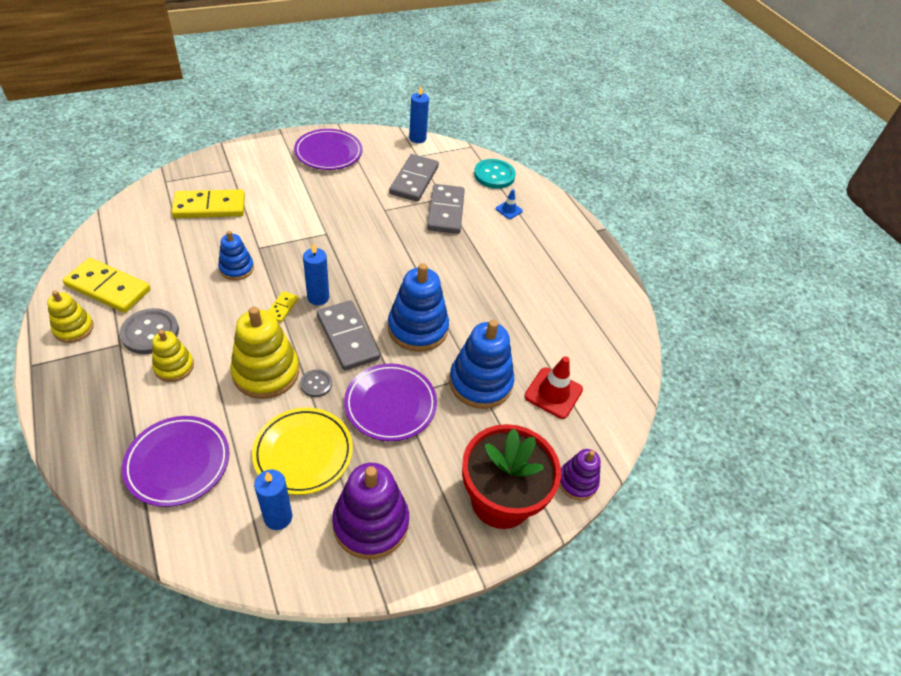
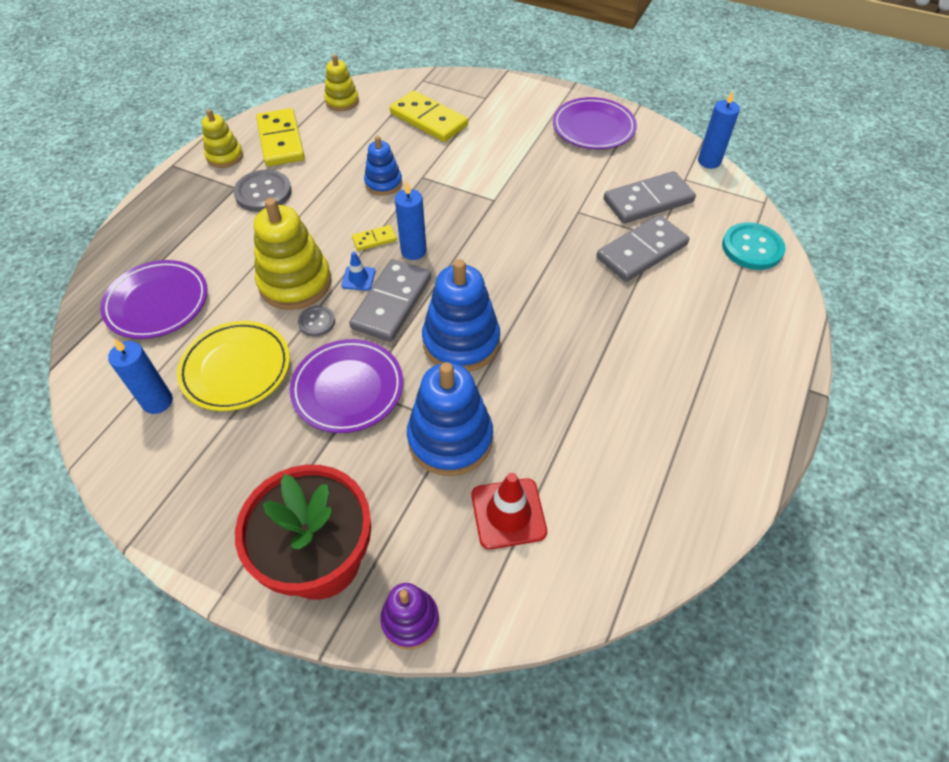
camera: 55 degrees right, 5 degrees up
yellow stacking toy [152,330,194,382] -> yellow stacking toy moved to [324,54,359,111]
purple stacking toy [332,463,409,559] -> none
blue traffic cone [496,189,523,219] -> blue traffic cone moved to [341,252,375,291]

